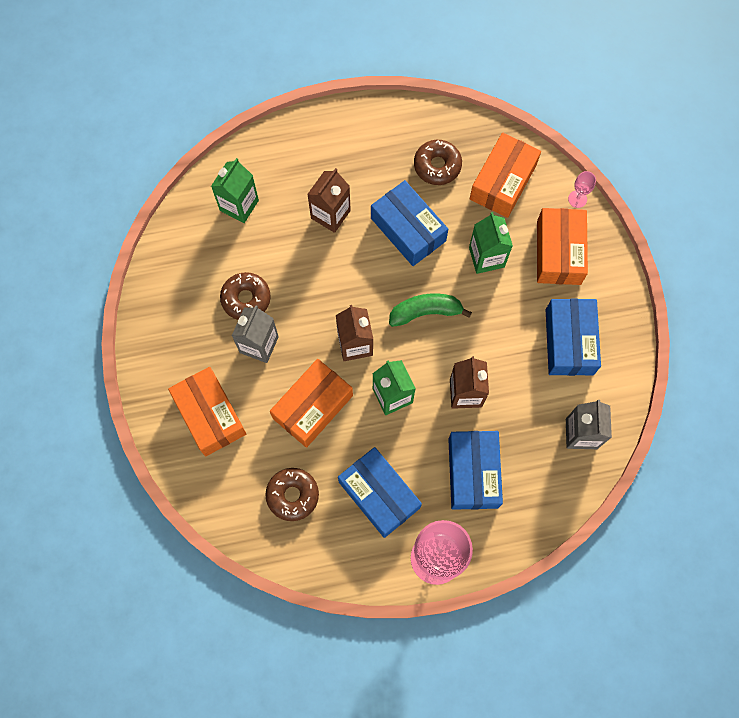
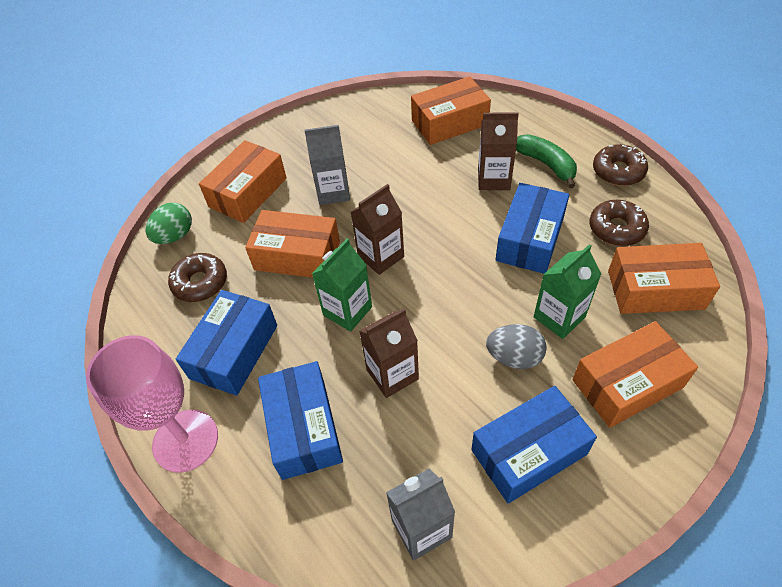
camera: 65 degrees right, 20 degrees down
green carton [211,158,259,223] -> orange box [411,76,491,145]
brown donut [220,272,271,320] -> brown donut moved to [593,144,648,186]
green banana [389,293,472,327] -> green banana moved to [516,134,577,188]
blue box [448,431,503,510] -> blue box turned 75 degrees counterclockwise [258,361,343,480]
pink goblet [568,171,596,208] -> none
none -> green egg [146,203,192,244]
none -> grey egg [486,324,547,369]

